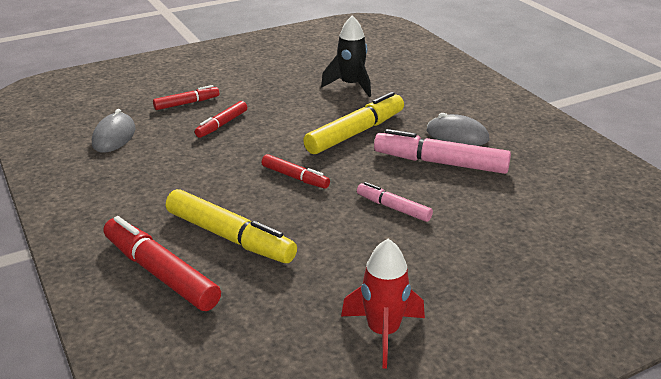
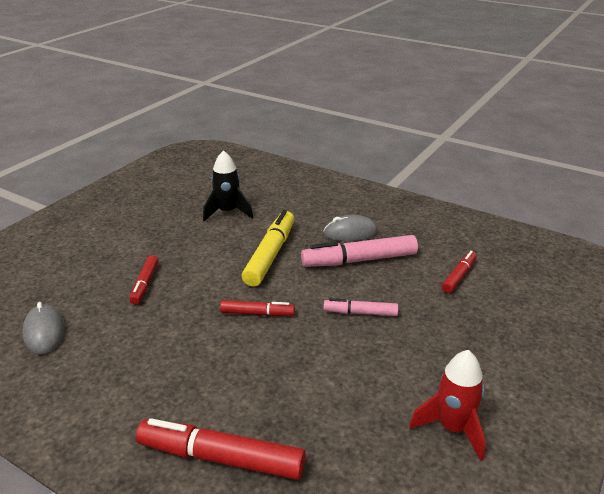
camera: 30 degrees left, 0 degrees up
red marker [153,85,219,110] -> red marker moved to [442,251,477,293]
yellow marker [166,189,297,263] -> none

